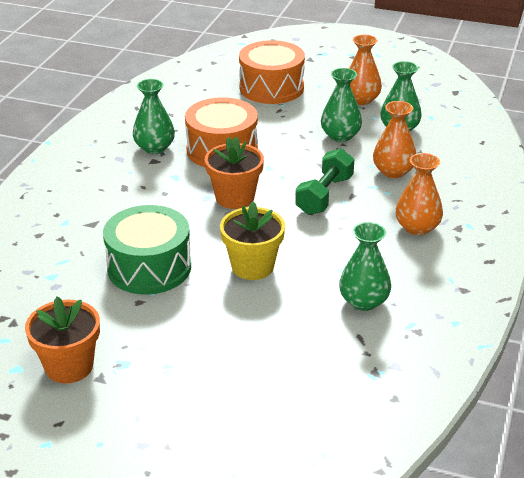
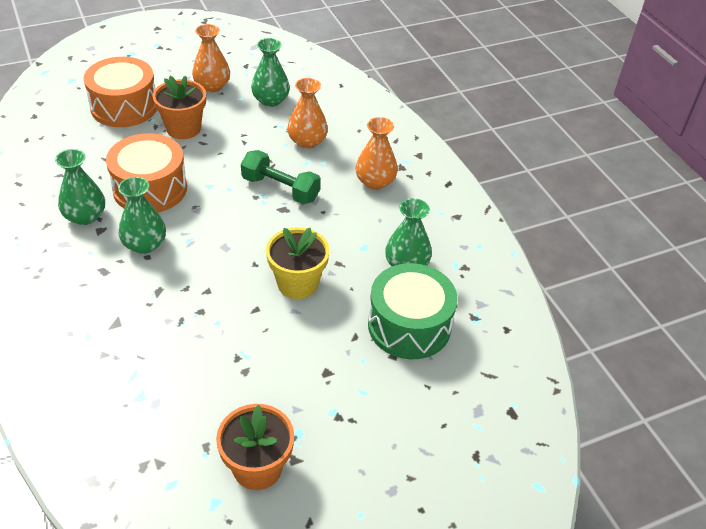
camera: 45 degrees left, 10 degrees up
green drum [103,205,191,295] -> green drum moved to [368,263,458,359]
orange flower pot [205,137,264,209] -> orange flower pot moved to [152,76,206,139]
green dumbbell [295,148,354,215] -> green dumbbell turned 45 degrees counterclockwise [241,150,321,204]
green vase [321,68,362,142] -> green vase moved to [118,177,166,254]

